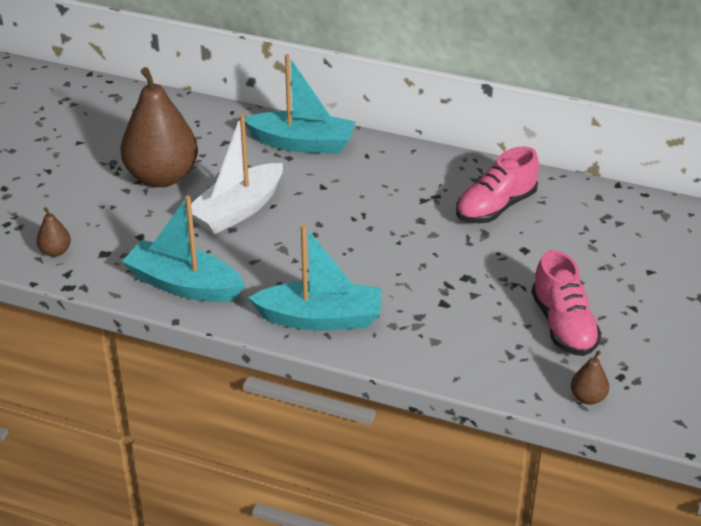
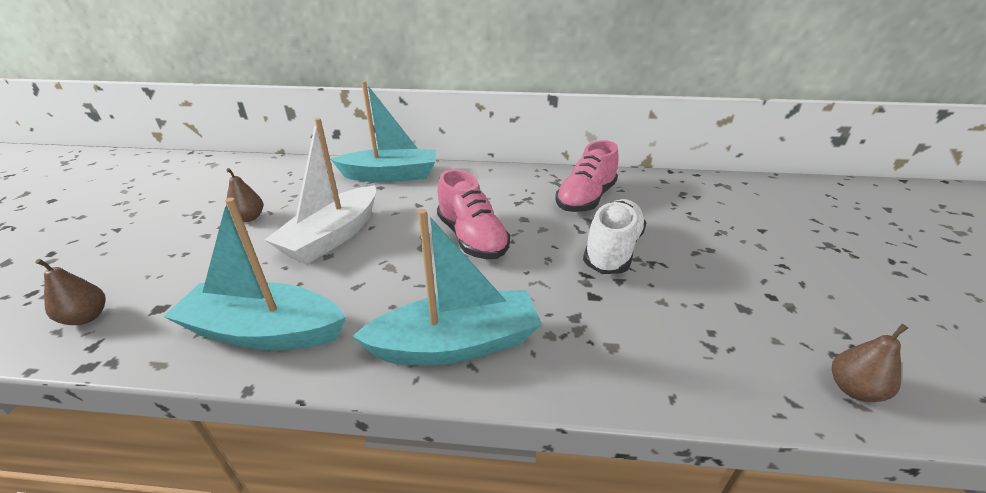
camera: 15 degrees left, 5 degrees down
brown pear [121,67,198,187] -> brown pear [226,168,263,222], size x0.41
pink shoe [531,250,601,356] -> pink shoe moved to [437,169,510,259]
none -> white shoe [583,199,646,274]

